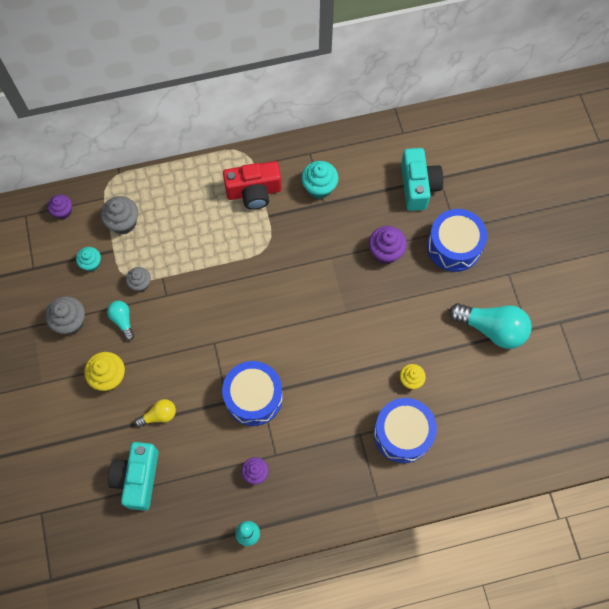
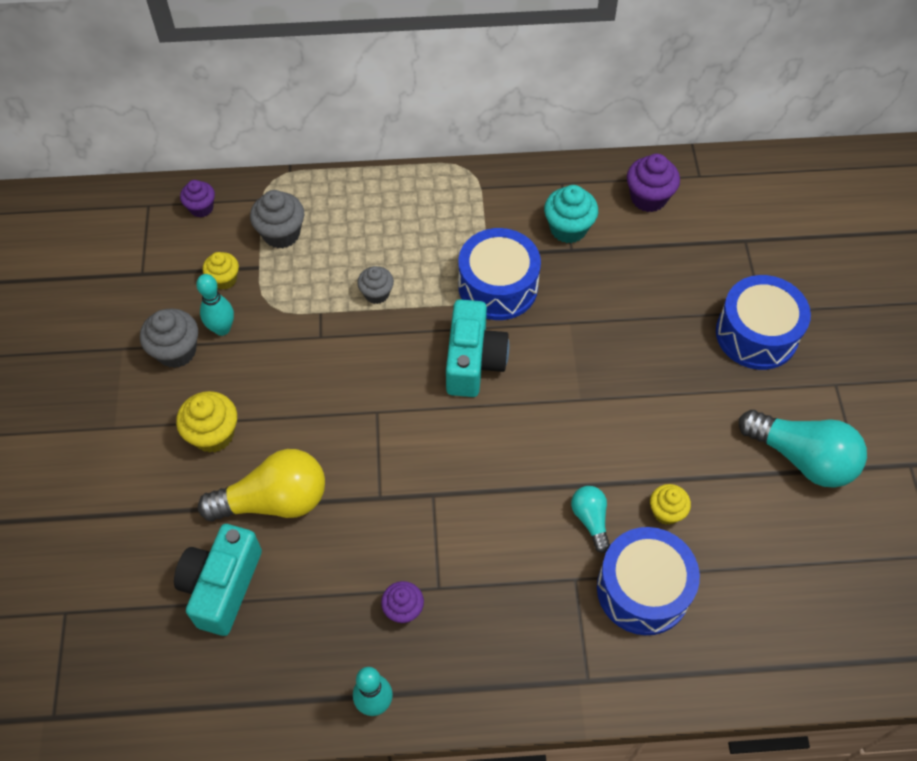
camera: 10 degrees right, 10 degrees down
turquoise cupcake [76,247,101,272] -> yellow cupcake [203,252,239,290]
turquoise light bulb [107,301,134,341] -> turquoise light bulb moved to [571,486,610,553]
grey cupcake [126,267,151,292] -> grey cupcake moved to [357,266,394,304]
yellow light bulb [134,399,176,427] -> yellow light bulb [198,449,325,521], size x1.93
blue drum [222,361,283,426] -> blue drum moved to [458,228,541,320]
red camera [223,161,282,210] -> none
purple cupcake [369,226,407,264] -> purple cupcake moved to [627,154,680,212]
turquoise camera [401,148,443,211] -> turquoise camera moved to [446,299,509,397]
none -> turquoise bowling pin [196,274,234,336]

